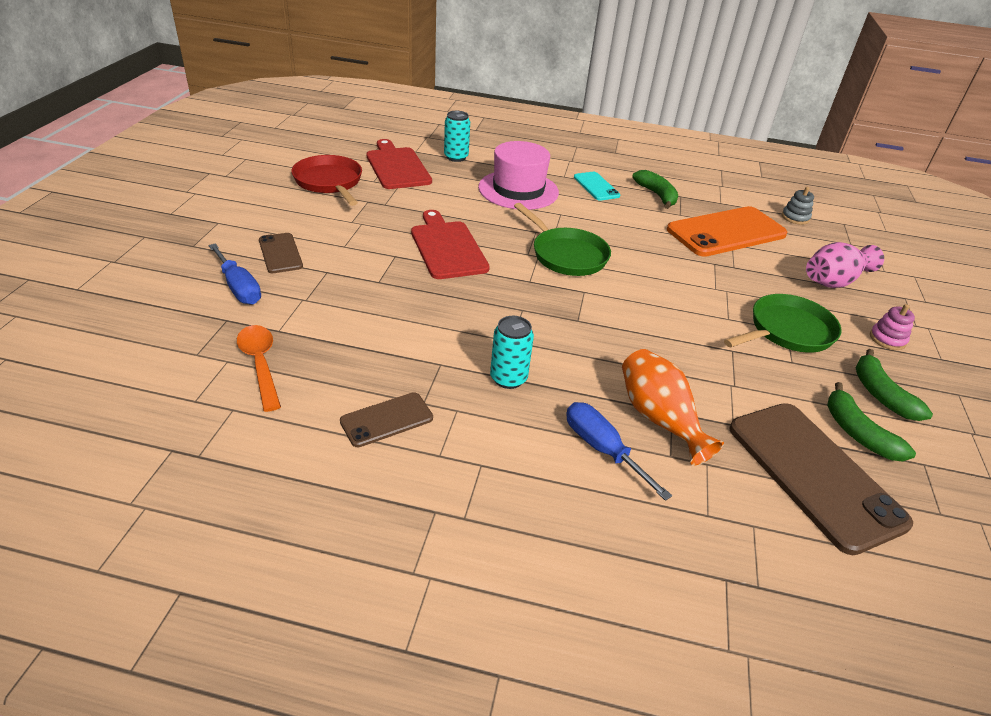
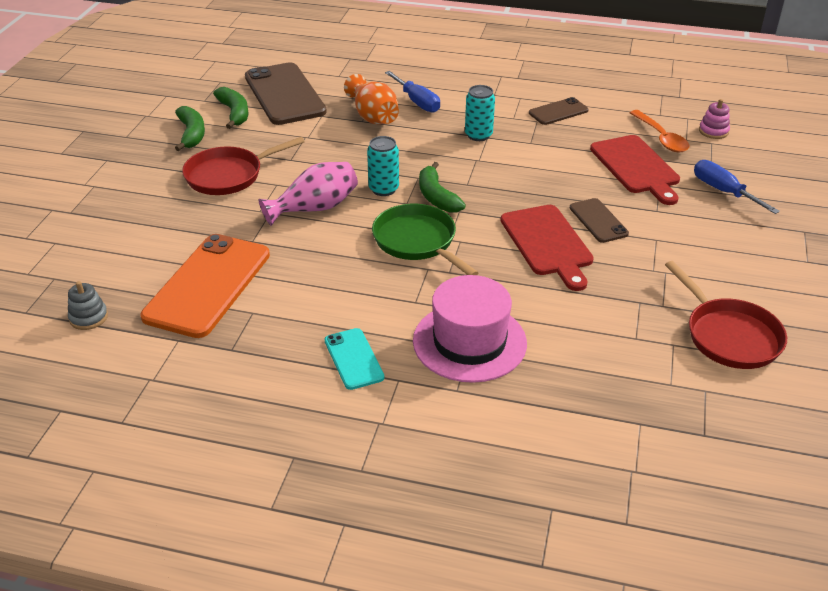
camera: 175 degrees left, 0 degrees up
brown phone [259,233,303,273] -> brown phone moved to [570,198,629,243]
red cutting board [366,139,432,189] -> red cutting board moved to [590,135,680,205]
turquoise can [444,111,470,162] -> turquoise can moved to [367,136,399,196]
green banana [632,170,678,209] -> green banana moved to [419,162,466,213]
orange phone [667,206,787,257] -> orange phone turned 45 degrees counterclockwise [140,234,270,338]
green pan [724,294,842,353] -> red pan [182,137,305,195]
pink vase [806,242,884,288] -> pink vase moved to [259,162,358,226]
pink stacking toy [870,304,915,350] -> pink stacking toy moved to [699,99,730,139]

